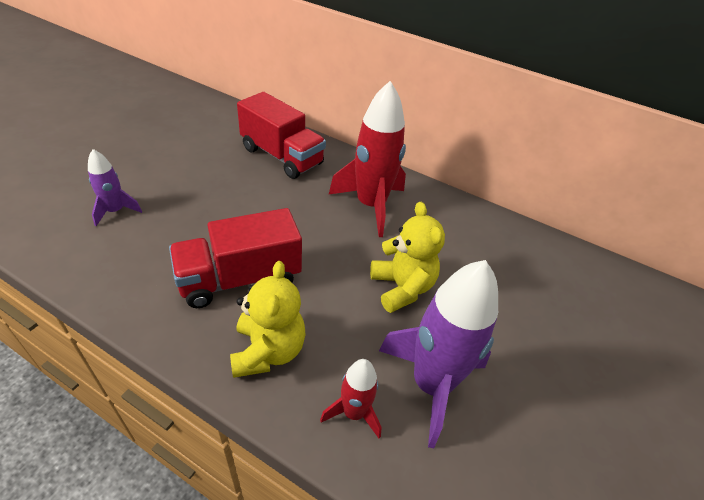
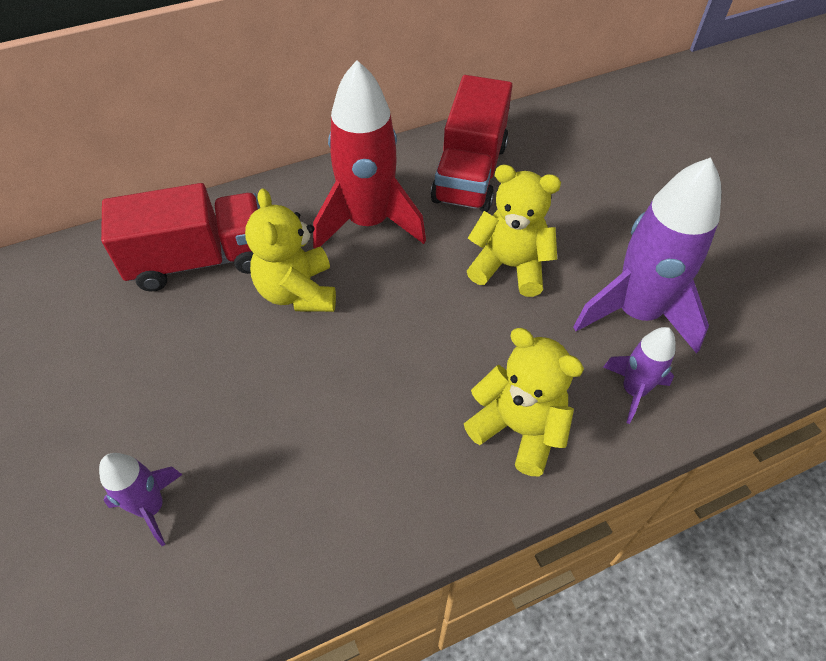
camera: 50 degrees left, 10 degrees up
red truck [169,208,302,308] -> red truck moved to [431,75,512,212]
red rocket [320,359,382,438] -> purple rocket [603,327,675,424]
none -> yellow teddy bear [245,188,336,312]

